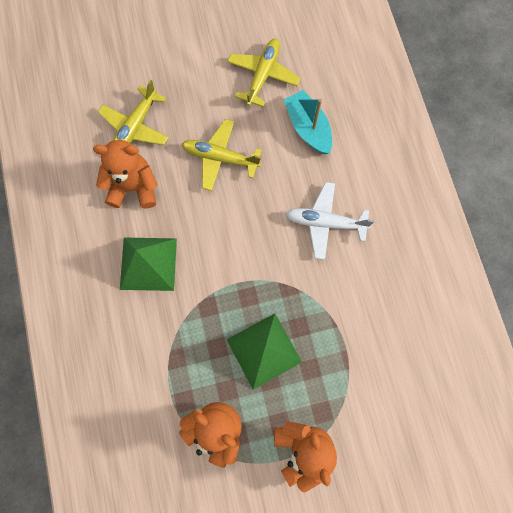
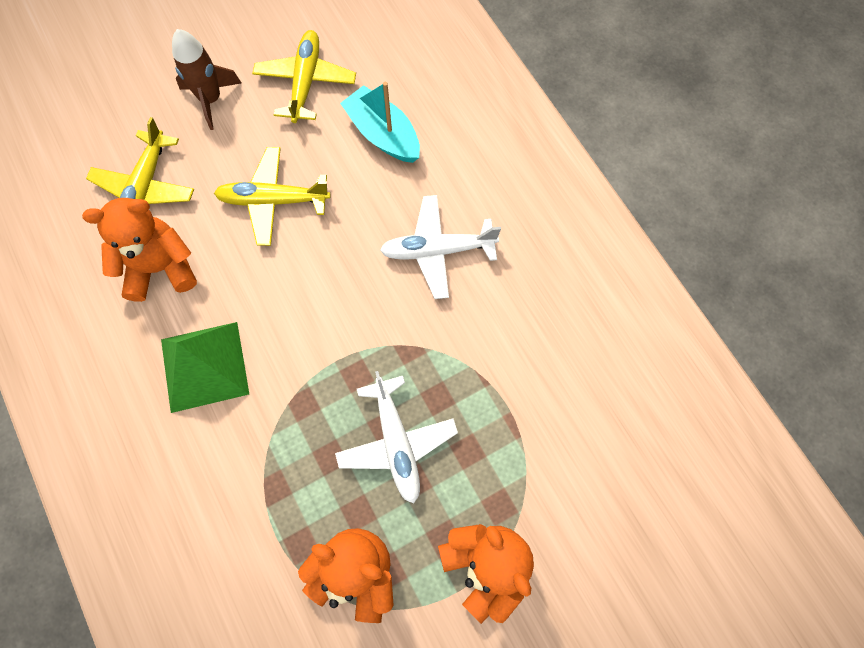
camera: 15 degrees left, 5 degrees down
green pyramid [227,313,302,390] -> white plane [335,371,458,503]
none -> brown rocket [172,29,241,130]

